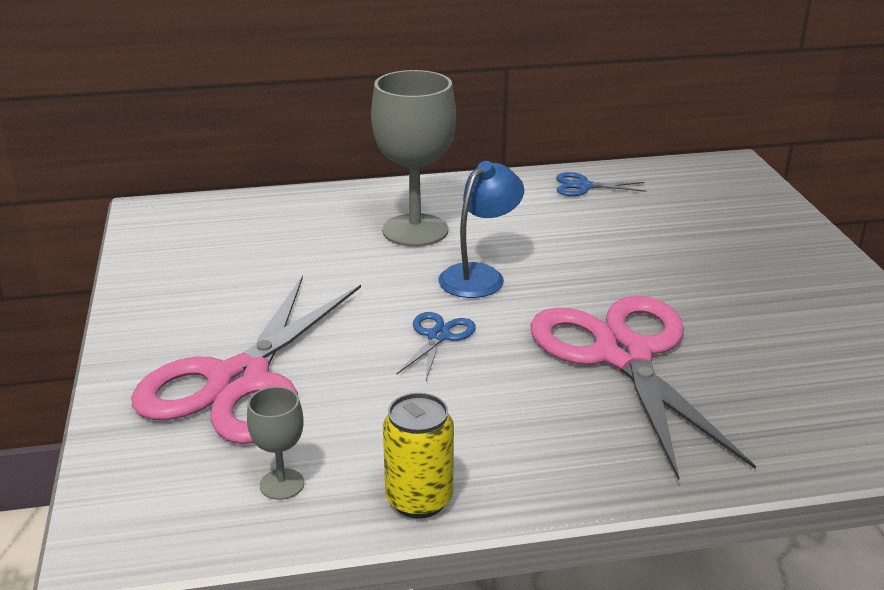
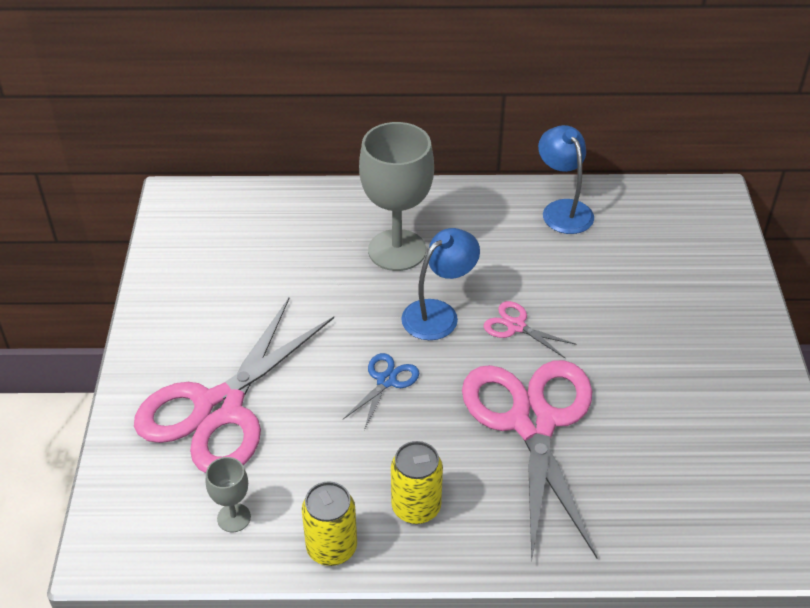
camera: 10 degrees right, 15 degrees up
blue scissors [556,172,646,196] -> blue lamp [538,125,594,234]
none -> yellow can [391,441,443,524]
none -> pink scissors [484,301,577,358]

